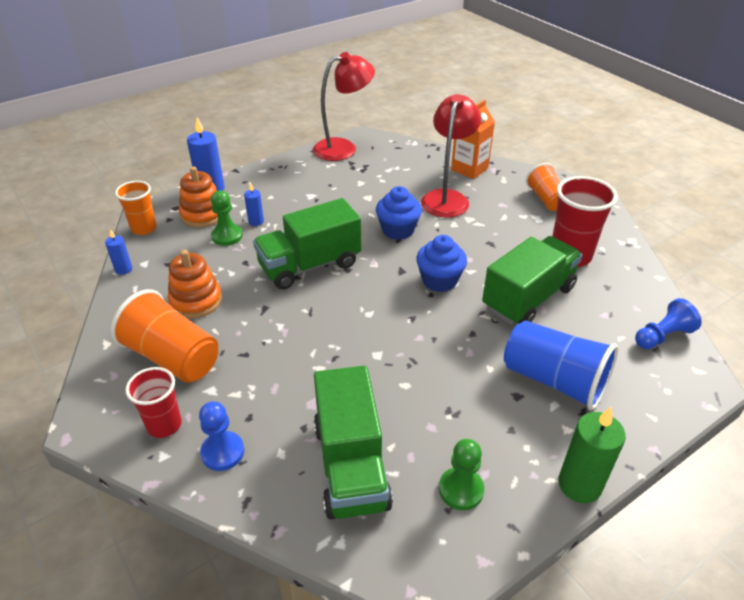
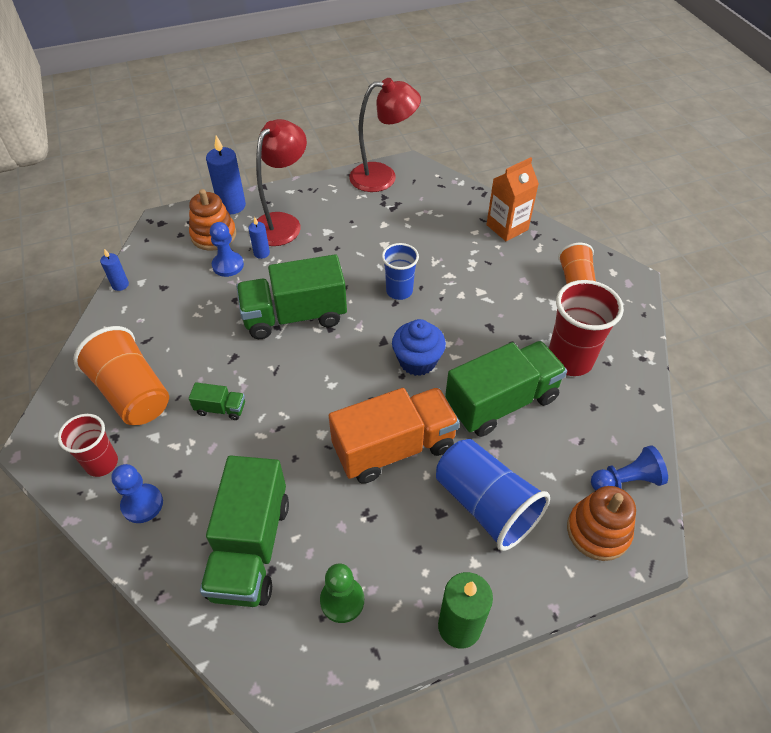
camera: 15 degrees right, 10 degrees up
orange cup [115,181,157,235] -> none
orange stacking toy [168,250,222,319] -> orange stacking toy moved to [567,486,636,561]
green pawn [211,190,243,246] -> blue pawn [210,222,244,277]
blue cupcake [376,186,422,240] -> blue cup [382,243,419,300]
red lamp [421,94,481,218] -> red lamp moved to [256,119,307,246]
none -> green truck [189,382,245,420]
none -> orange truck [329,387,460,484]

